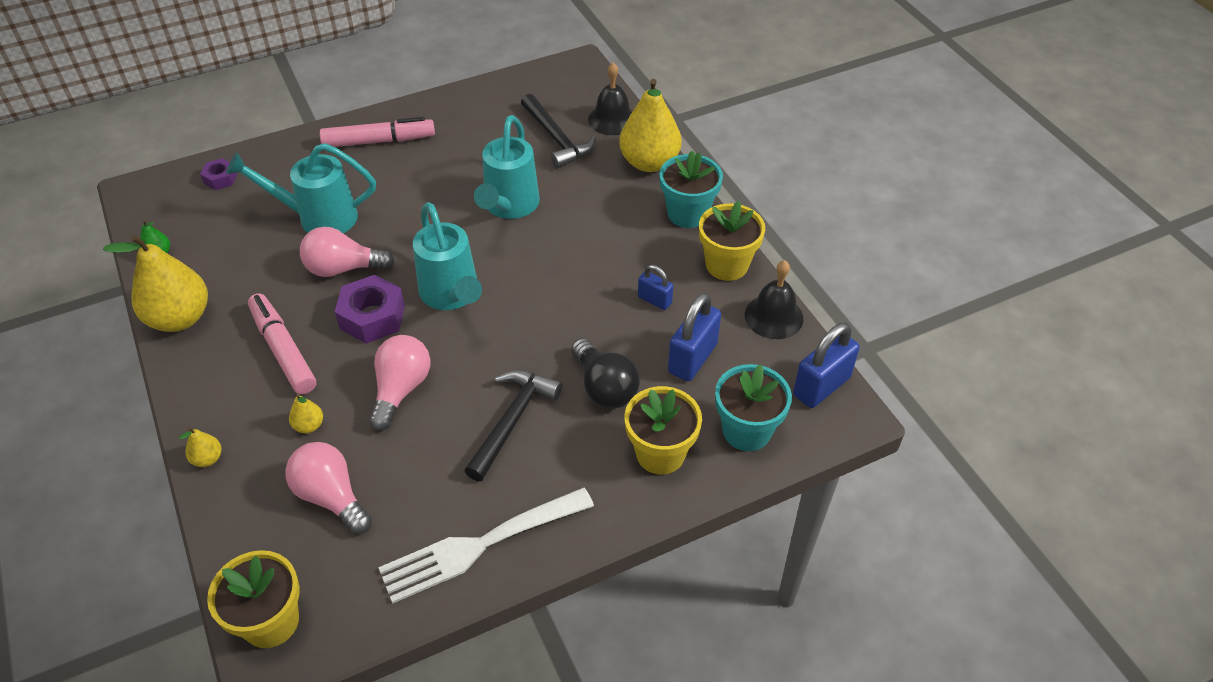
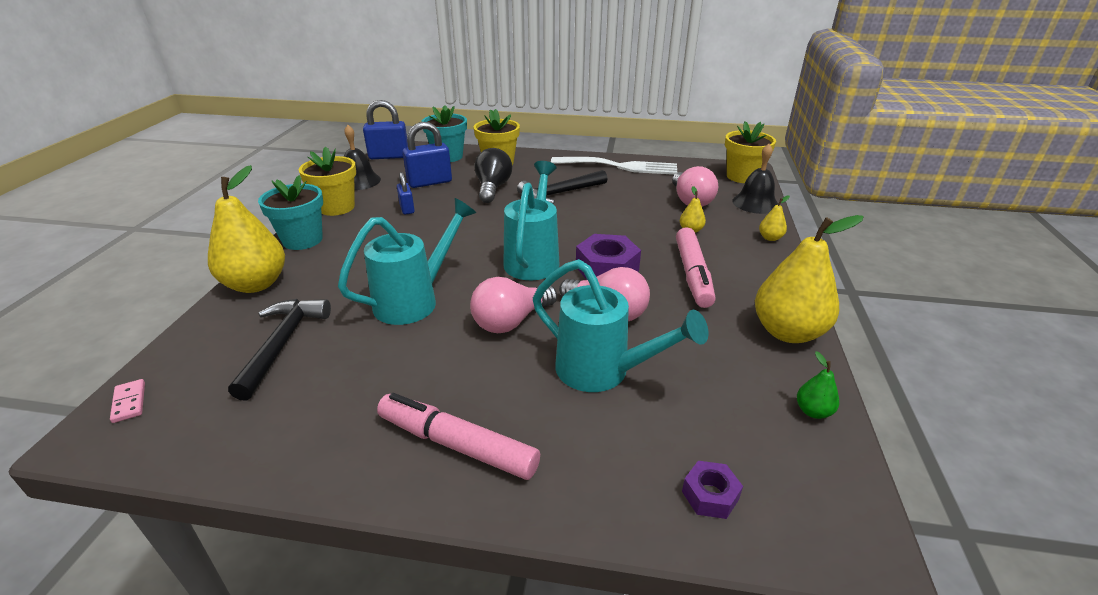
camera: 145 degrees left, 15 degrees down
pink light bulb [369,335,430,431] -> pink light bulb moved to [470,277,557,333]
black bell [588,63,633,135] -> black bell moved to [732,144,778,214]
none -> pink domino [110,379,145,423]

